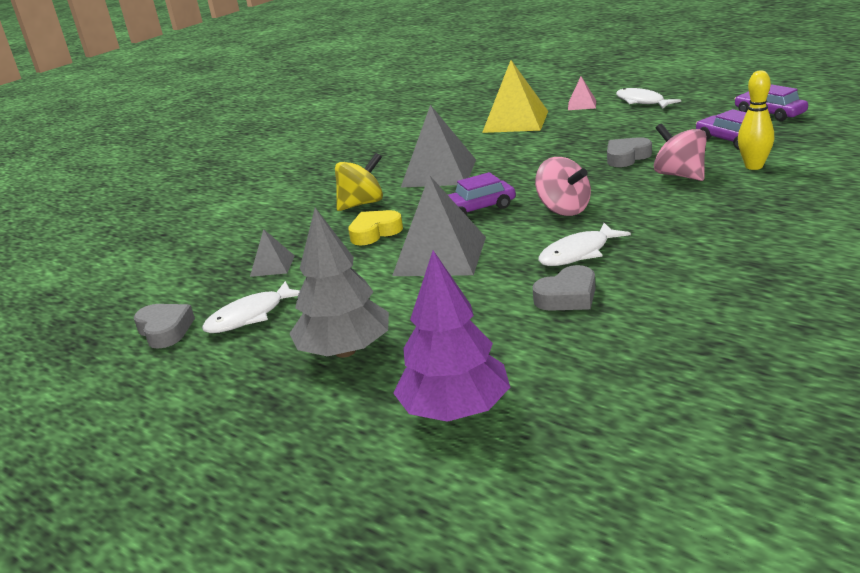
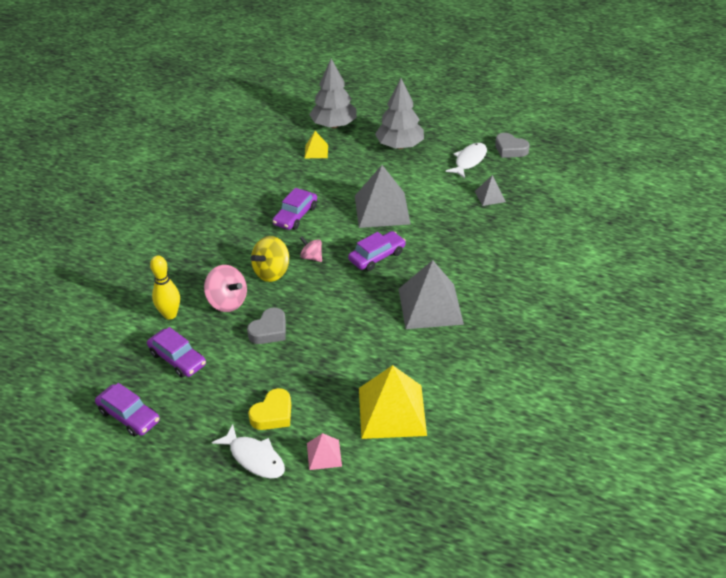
camera: 160 degrees right, 15 degrees up
yellow spinning top [335,153,383,211] -> yellow spinning top moved to [251,236,289,282]
yellow heart [348,210,403,245] -> yellow heart moved to [248,388,291,430]
purple tree [393,250,510,422] -> grey tree [309,59,357,128]
grey heart [532,265,595,311] -> none
pink spinning top [535,157,591,216] -> pink spinning top [300,236,322,262], size x0.59
white fish [538,223,631,266] -> purple car [272,188,317,230]
none -> yellow pyramid [305,131,328,158]

